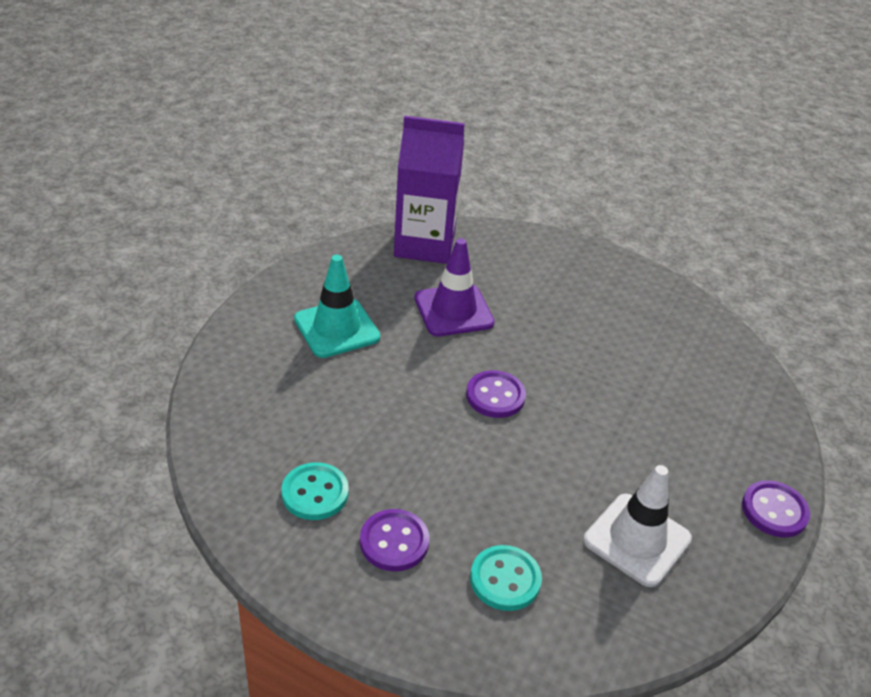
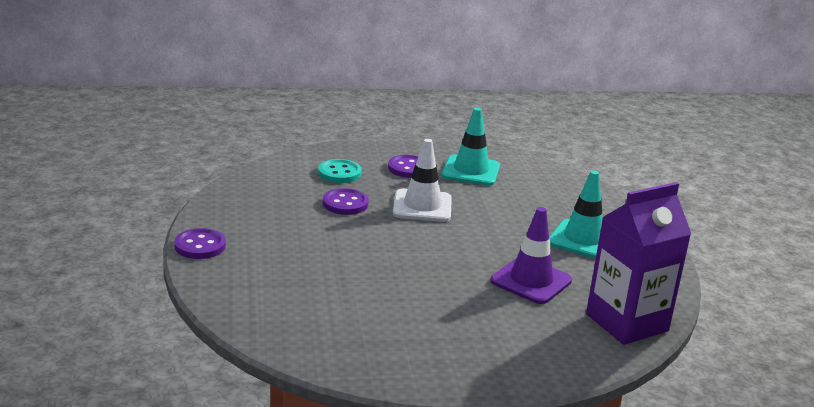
camera: 145 degrees right, 15 degrees down
turquoise button [281,462,349,520] -> turquoise traffic cone [442,108,500,186]
purple button [466,370,526,418] -> purple button moved to [323,188,369,215]
white traffic cone [583,465,692,587] -> white traffic cone moved to [393,139,452,222]

